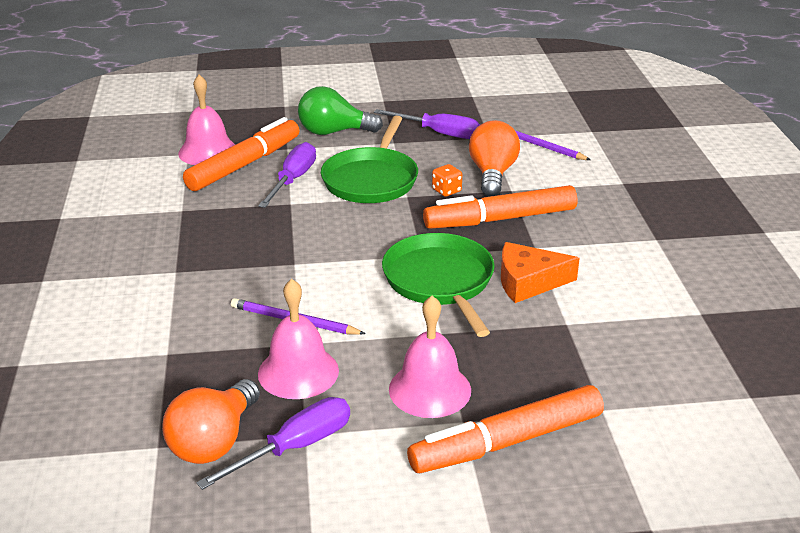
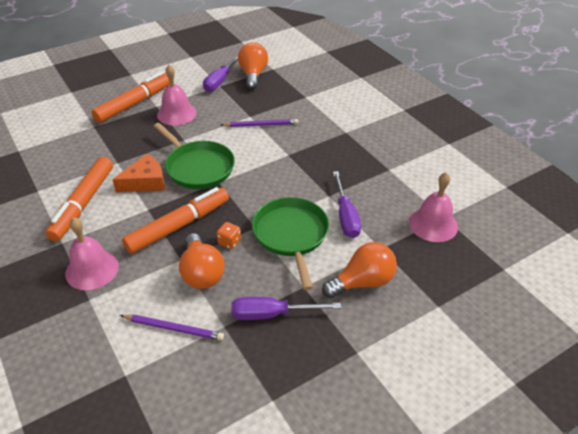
camera: 155 degrees right, 10 degrees up
orange marker [183,117,300,191] -> orange marker moved to [45,157,113,241]
pink bell [258,279,339,399] -> pink bell moved to [65,217,119,290]
green light bulb [298,86,383,135] -> orange light bulb [322,242,397,298]

